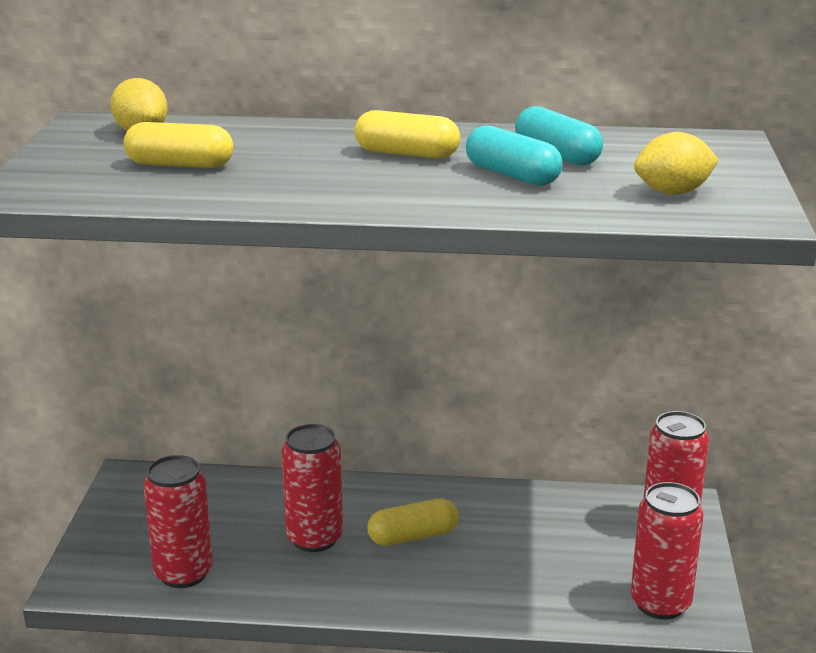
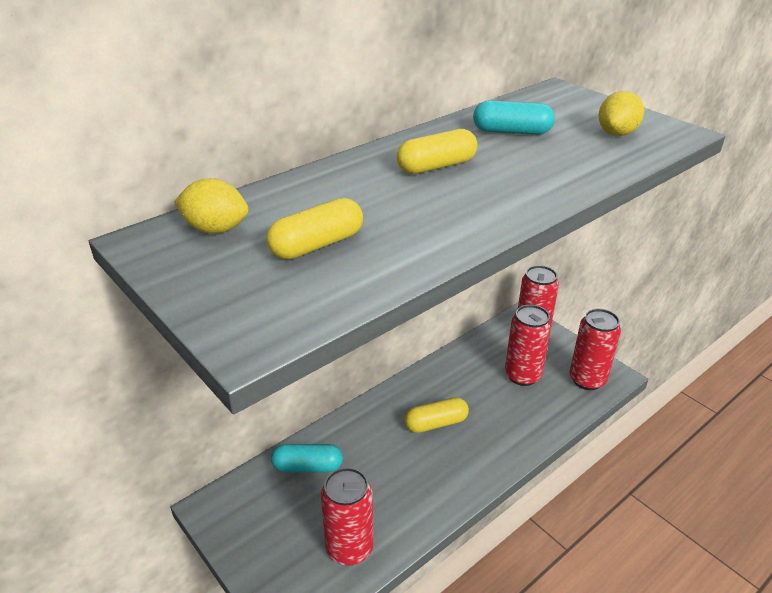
camera: 45 degrees left, 10 degrees up
red can [282,424,343,552] -> red can moved to [505,305,552,386]
yellow capsule [367,498,459,546] -> yellow capsule turned 45 degrees clockwise [404,397,469,433]
turquoise capsule [466,126,563,186] -> turquoise capsule moved to [271,444,343,472]

